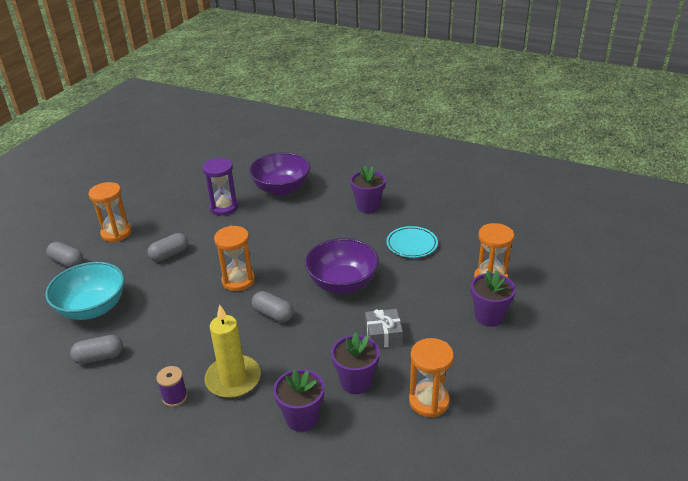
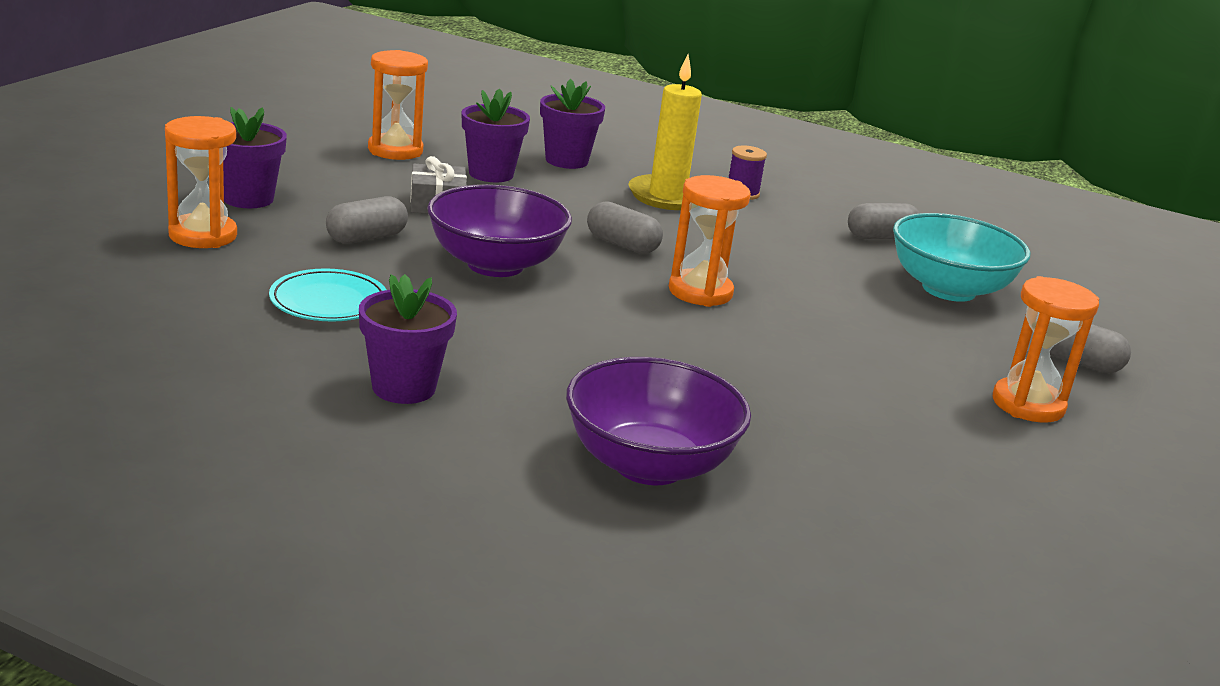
camera: 175 degrees right, 10 degrees down
grey capsule [147,233,188,262] -> grey capsule moved to [326,196,408,244]
purple hourglass [203,158,238,216] -> none

